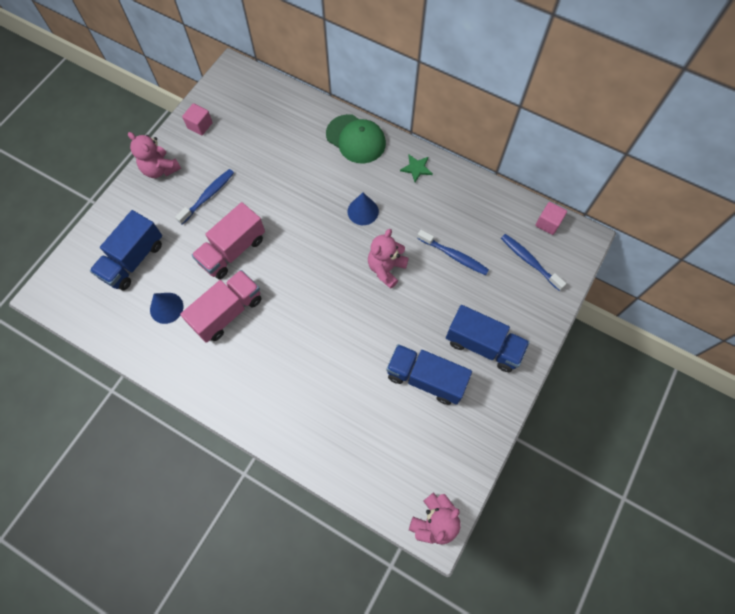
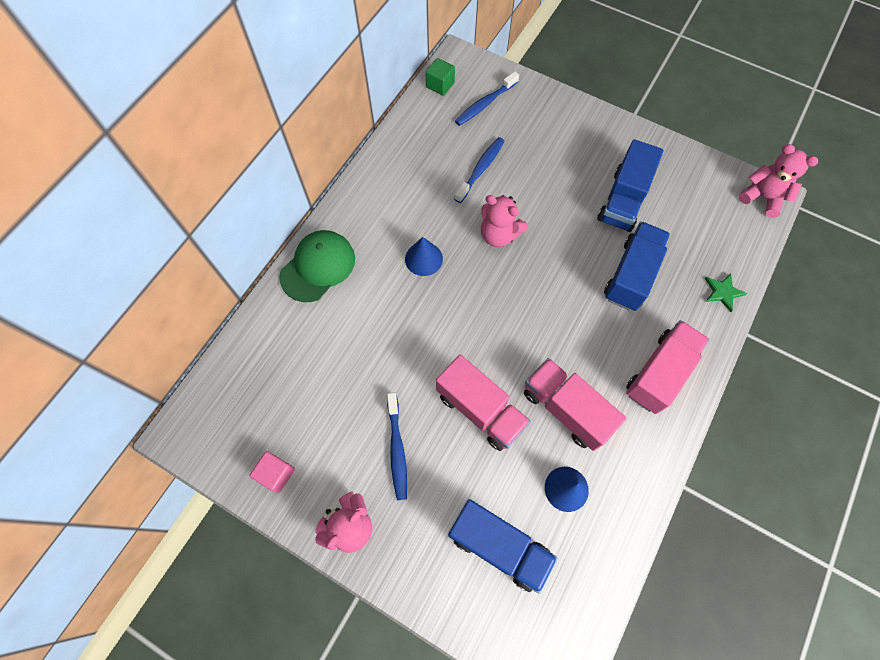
camera: 90 degrees left, 0 degrees up
blue toothbrush [175,169,234,225] -> blue toothbrush turned 135 degrees counterclockwise [387,392,407,500]
green star [400,155,433,182] -> green star moved to [705,273,747,312]
blue truck [446,305,530,372] -> blue truck moved to [604,222,670,311]
pink cube [535,202,567,235] -> green cube [426,58,455,96]
none -> pink truck [626,320,710,414]

